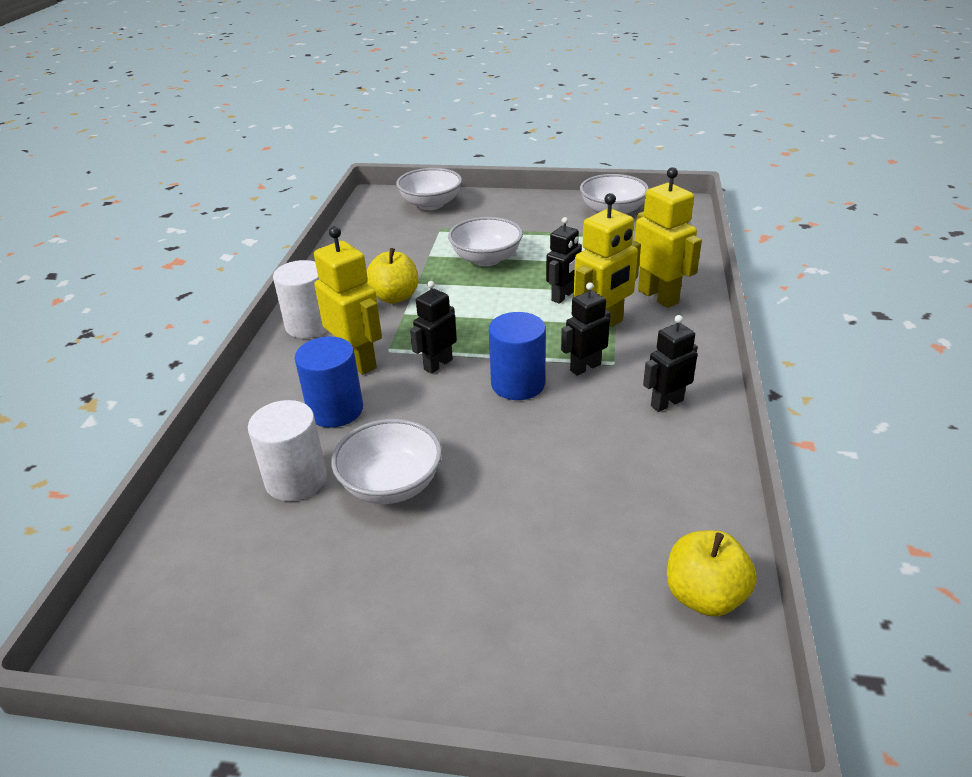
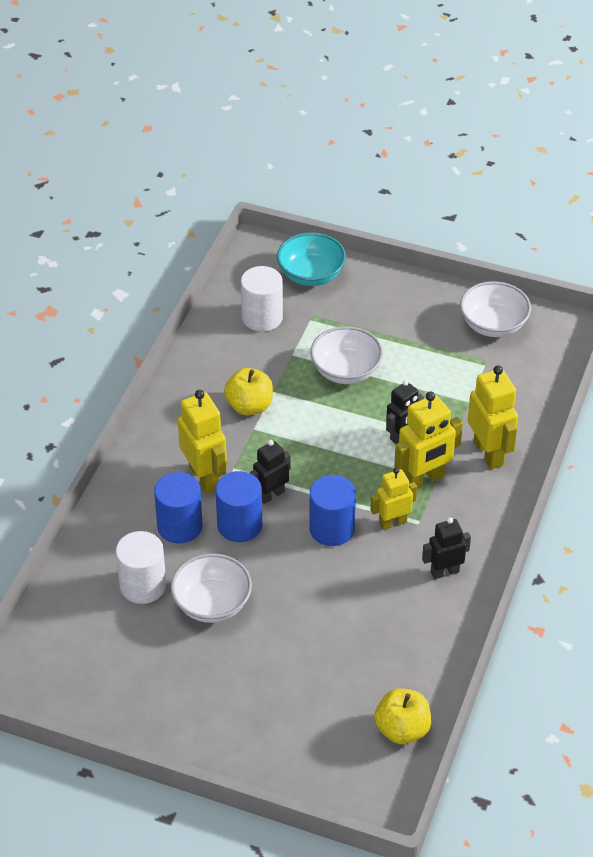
camera: 10 degrees right, 10 degrees up
white cylinder [273,260,328,338] -> white cylinder moved to [241,266,283,332]
white bowl [396,168,462,210] -> turquoise bowl [277,232,346,286]
black robot [561,282,611,376] -> yellow robot [370,468,417,530]
none -> blue cylinder [215,471,262,542]

